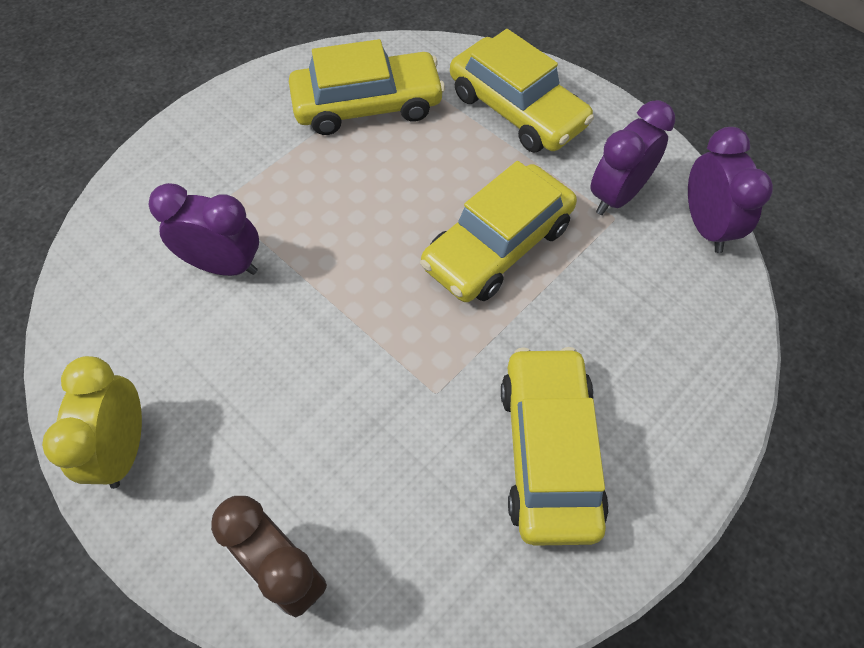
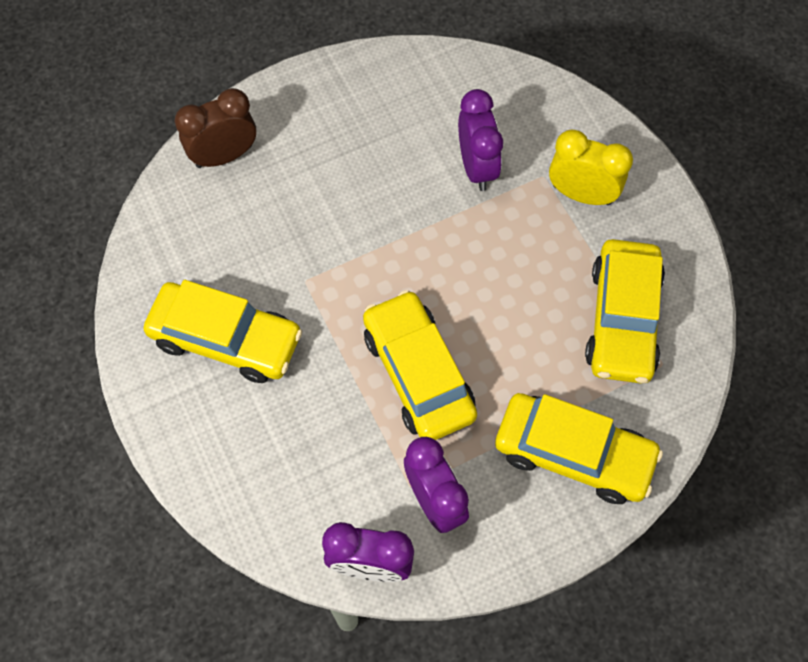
camera: 110 degrees right, 5 degrees up
yellow clock [42,356,142,489] -> yellow clock moved to [549,129,633,205]
purple clock [149,183,259,276] -> purple clock turned 45 degrees counterclockwise [458,89,503,191]
yellow car [450,29,594,152] -> yellow car turned 135 degrees counterclockwise [495,393,663,504]

